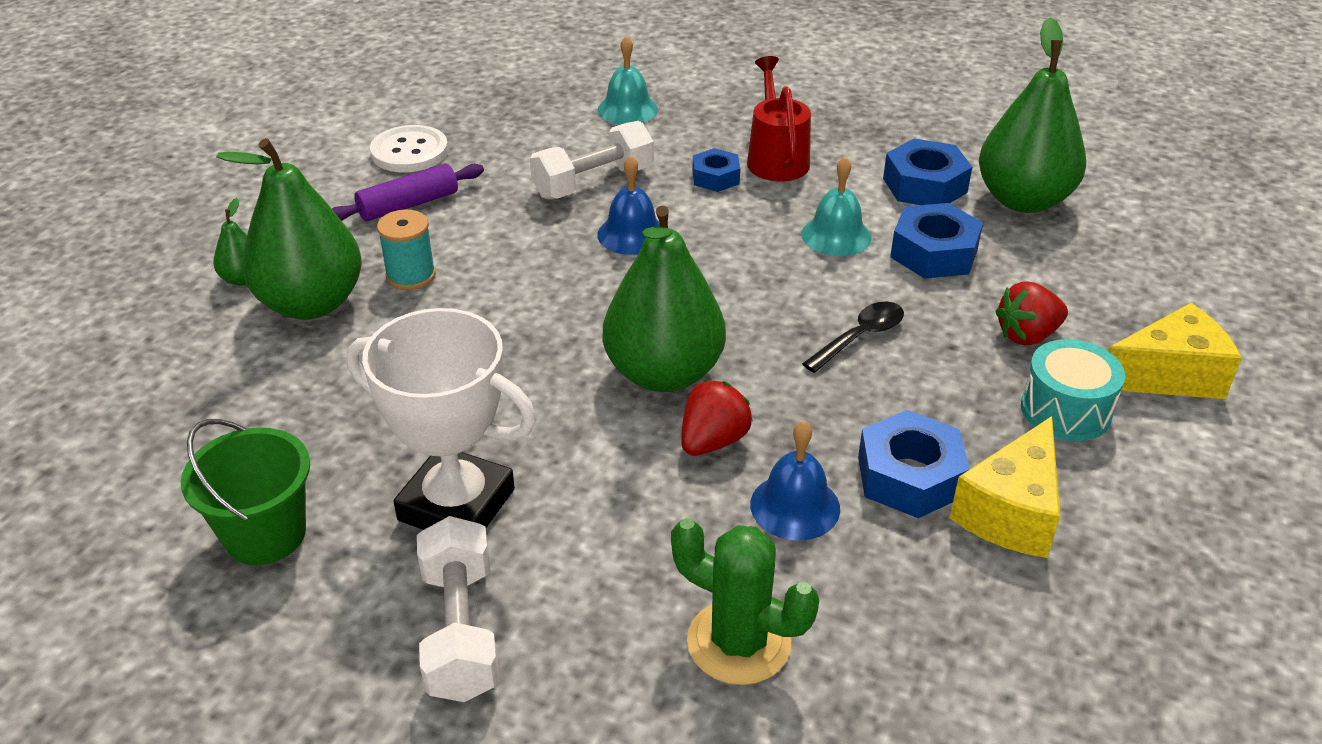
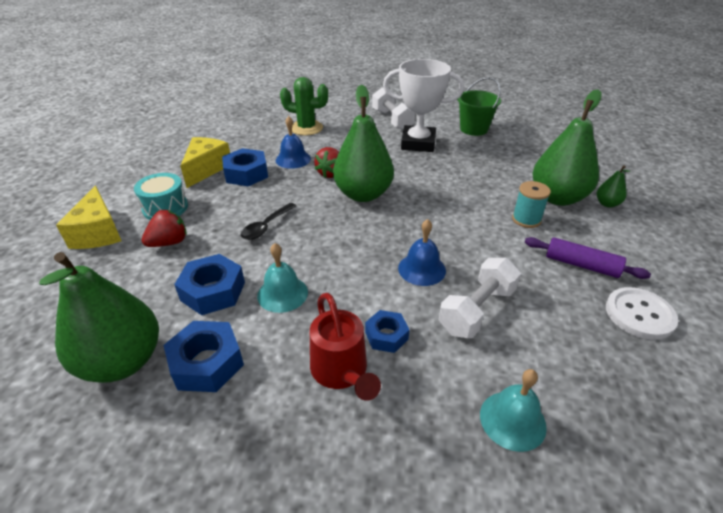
camera: 165 degrees right, 0 degrees up
purple rolling pin [332,164,484,221] -> purple rolling pin turned 75 degrees clockwise [525,237,651,279]
yellow cheese [1107,303,1242,399] -> yellow cheese turned 75 degrees counterclockwise [56,186,121,249]

